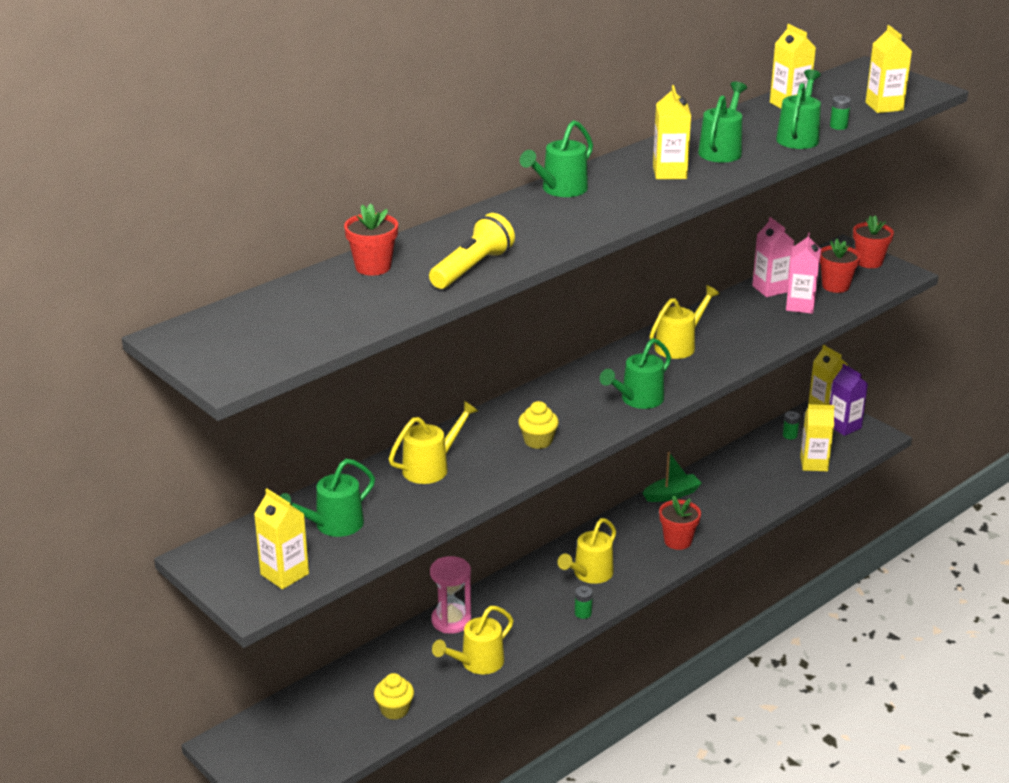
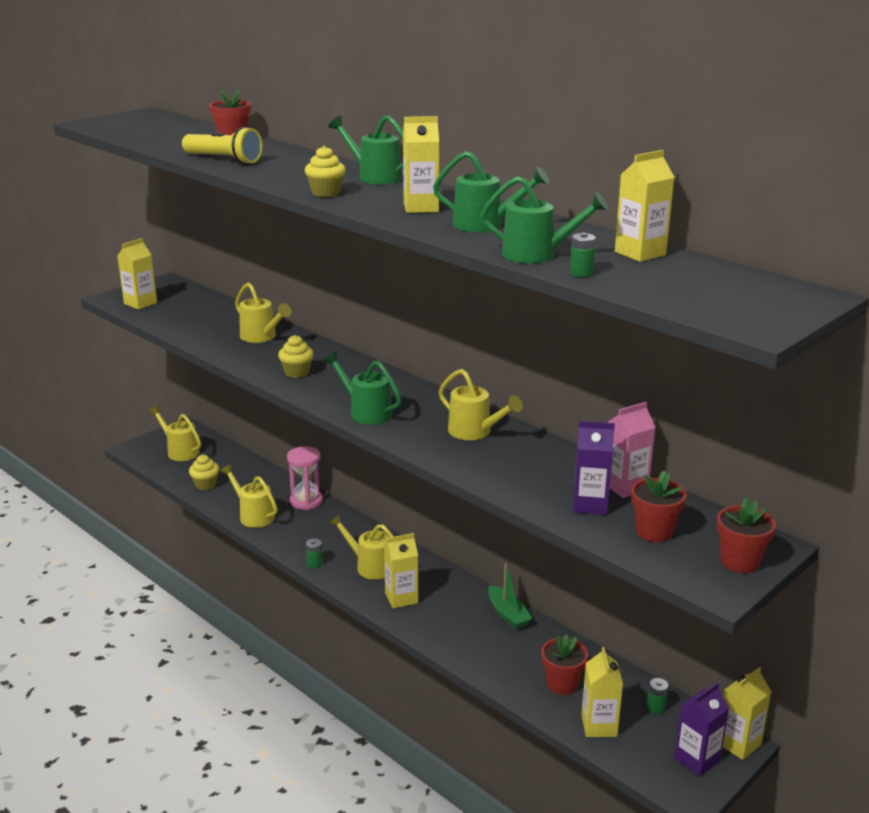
camera: 85 degrees right, 5 degrees down
green watering can [280,459,375,537] -> none
red flower pot [659,496,701,550] -> red flower pot moved to [541,634,588,695]
pink carton [786,232,821,314] -> purple carton [573,421,615,515]
yellow carton [866,25,912,113] -> yellow carton moved to [384,533,418,608]
none -> yellow watering can [149,406,201,461]
none -> yellow cupcake [305,146,346,197]

